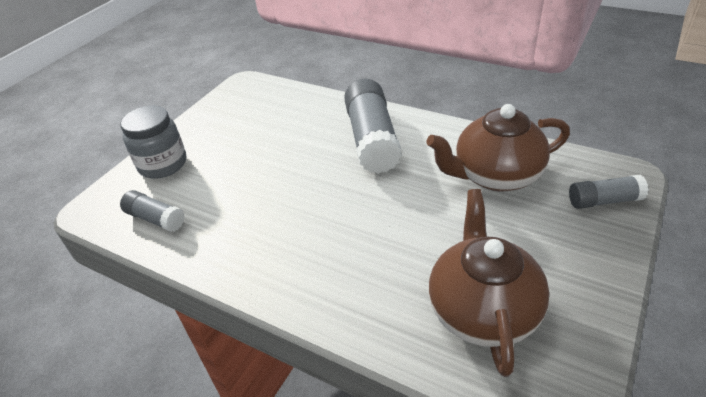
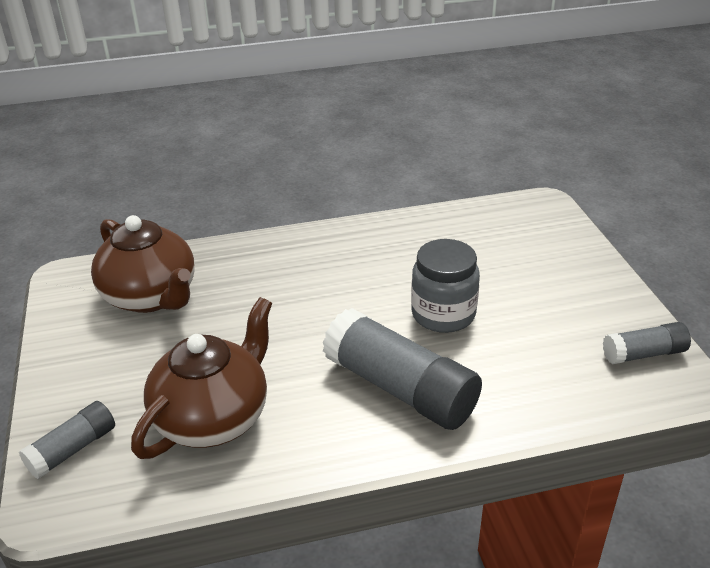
camera: 135 degrees right, 5 degrees down
grey jar [120,106,186,179] -> grey jar moved to [411,239,480,333]
grey glue stick [120,190,185,232] -> grey glue stick moved to [603,322,691,364]

